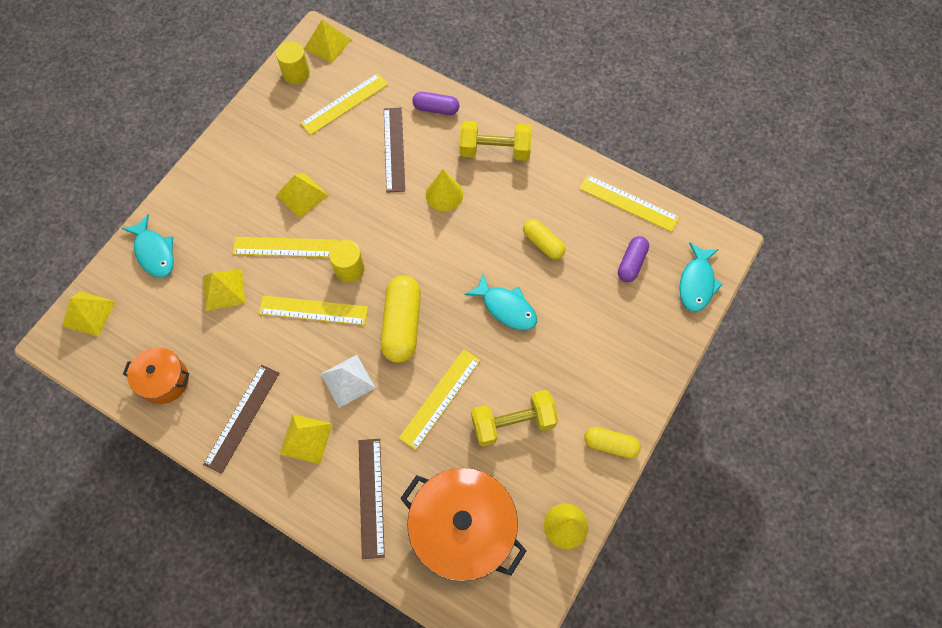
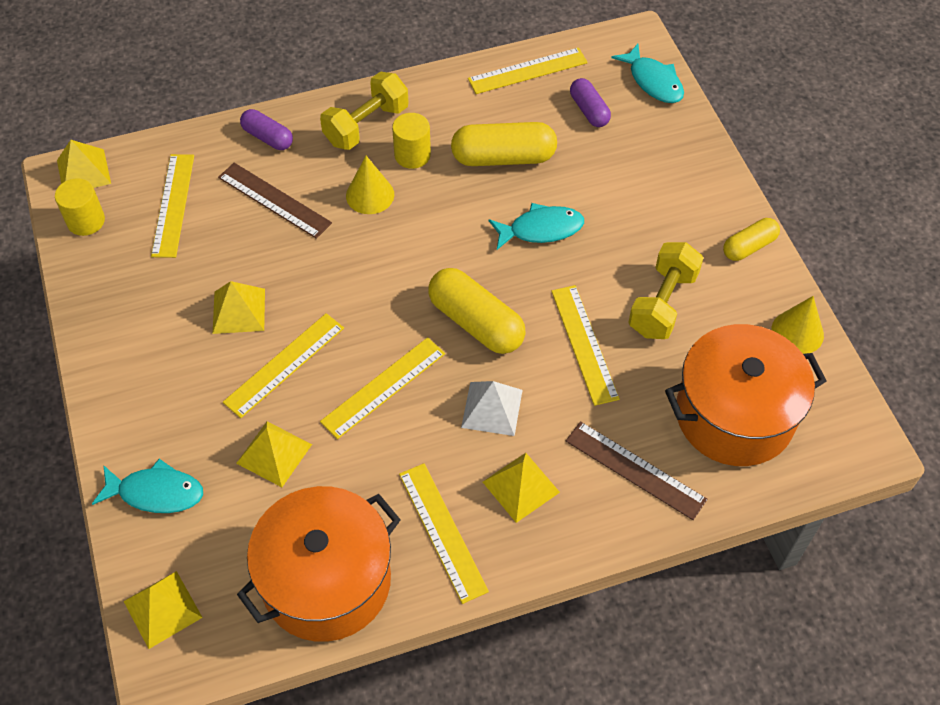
camera: 50 degrees left, 10 degrees down
orange pot [123,347,189,404] -> orange pot [237,486,401,642], size x1.86
brown ruler [203,365,279,474] -> yellow ruler [399,463,489,604]
yellow cylinder [329,240,365,282] -> yellow cylinder moved to [392,113,431,169]
purple capsule [412,92,459,115] -> purple capsule turned 75 degrees clockwise [240,109,293,150]
yellow capsule [523,219,565,259] -> yellow capsule [451,122,557,166], size x1.69

